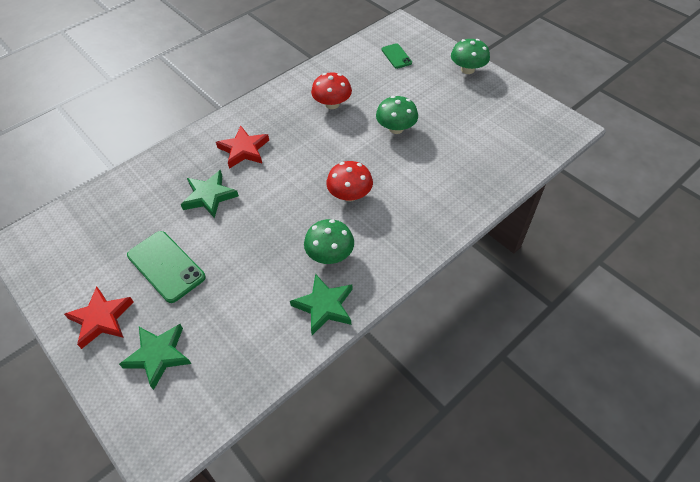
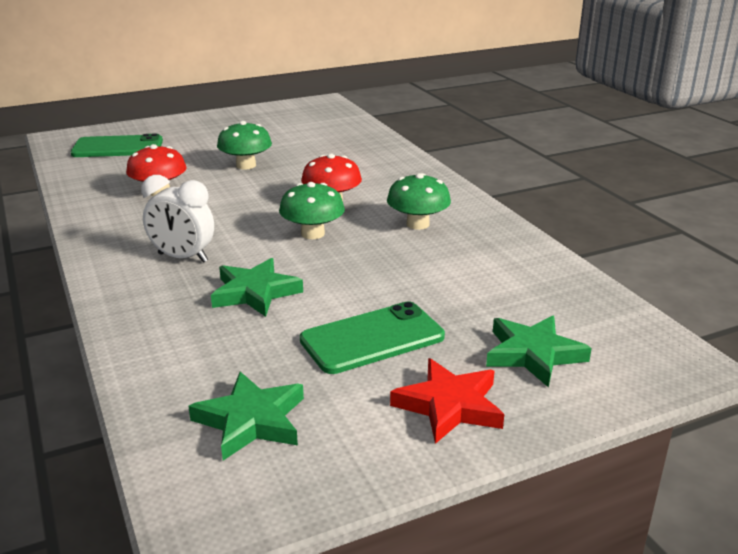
camera: 75 degrees left, 25 degrees down
red star [216,126,269,169] -> white clock [141,175,214,263]
green star [290,274,353,335] -> green star moved to [188,372,304,461]
green phone [382,43,412,69] -> green phone [71,134,163,157], size x1.73
green mushroom [451,39,490,74] -> green mushroom moved to [279,182,345,239]

